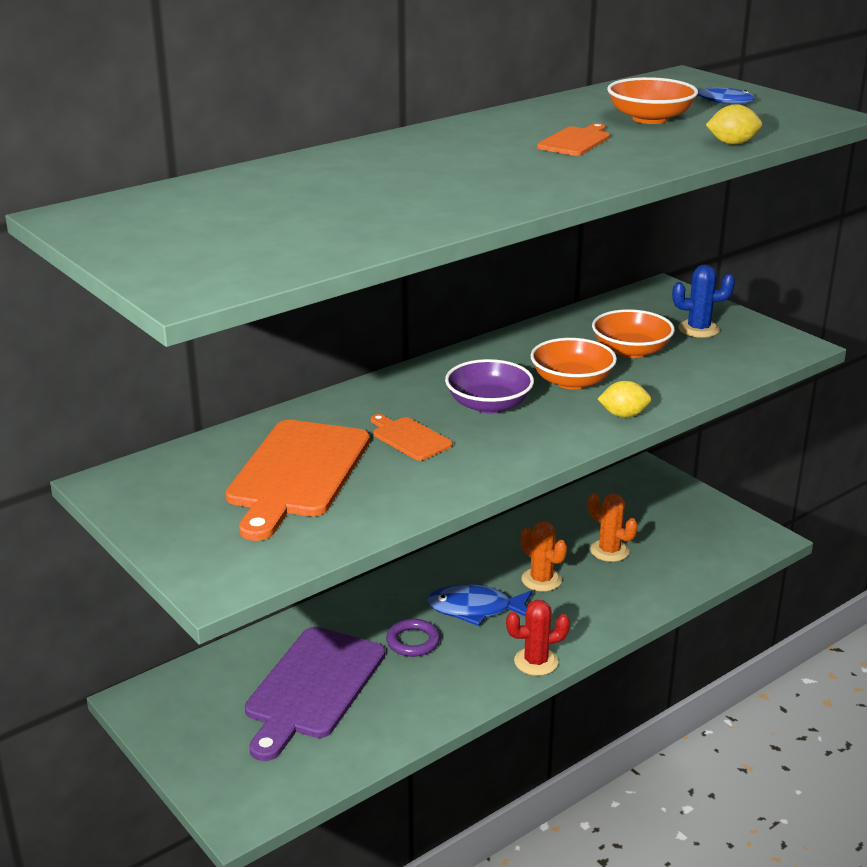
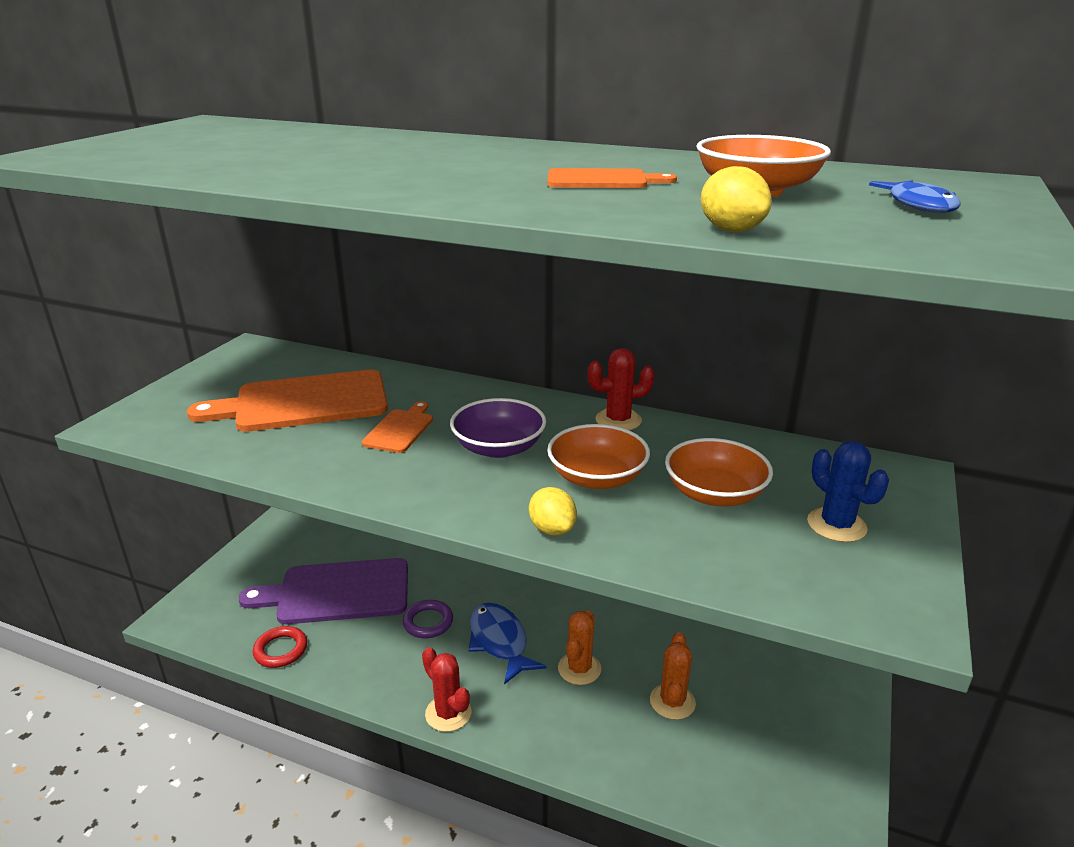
camera: 60 degrees right, 0 degrees up
none -> red ring [253,626,307,668]
none -> red cactus [587,348,655,430]

